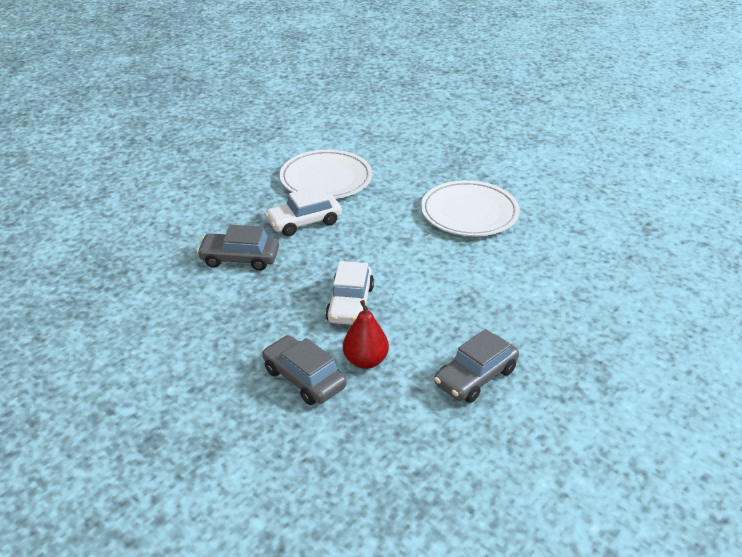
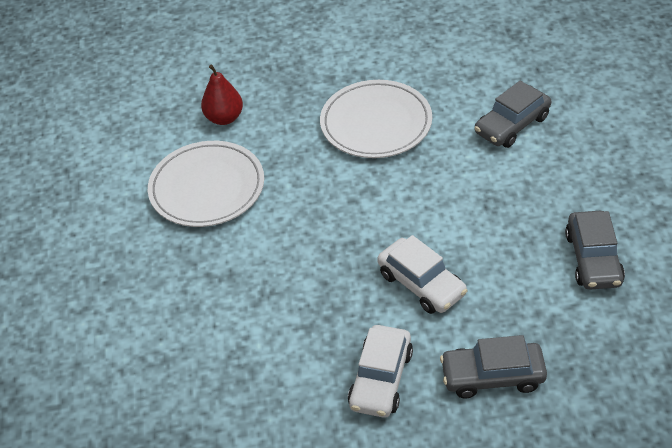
camera: 45 degrees left, 10 degrees up
grey car [197,225,279,271] -> grey car moved to [474,81,551,148]
white car [265,186,342,236] -> white car moved to [348,325,413,418]
red pear [343,300,389,369] -> red pear moved to [201,65,243,125]

